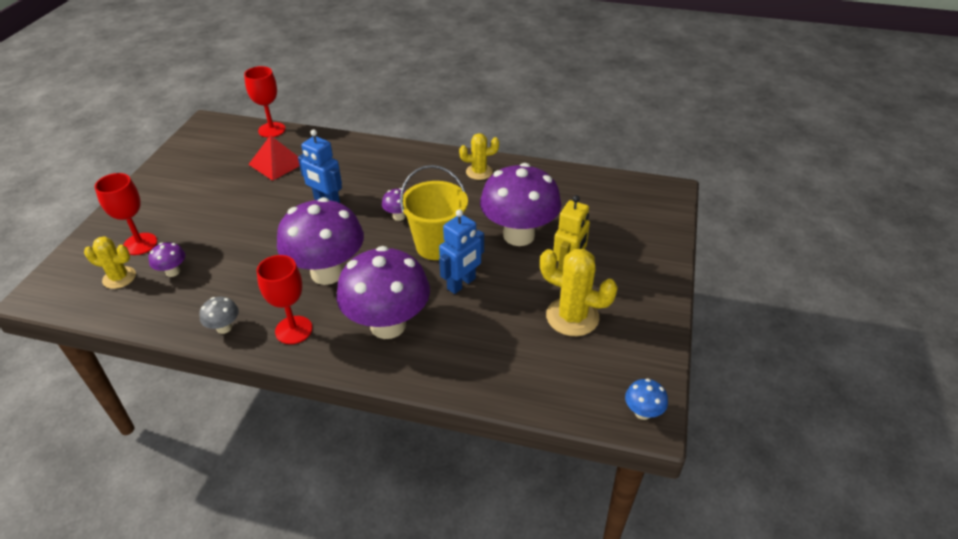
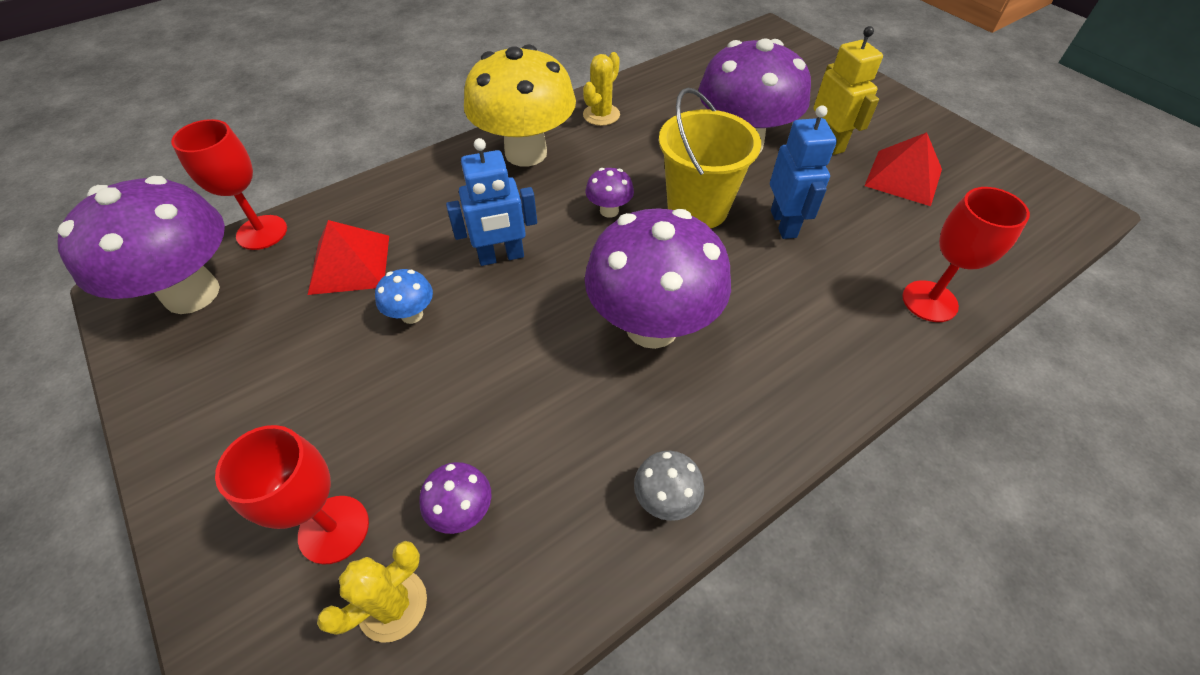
camera: 50 degrees left, 10 degrees up
red goblet [257,255,312,344] -> red goblet moved to [902,187,1030,322]
purple mushroom [337,246,430,339] -> purple mushroom moved to [57,176,225,314]
yellow cactus [540,249,618,336] -> red pyramid [864,132,942,206]
blue mushroom [625,378,668,420] -> blue mushroom moved to [375,269,433,324]
none -> yellow mushroom [464,44,576,166]

